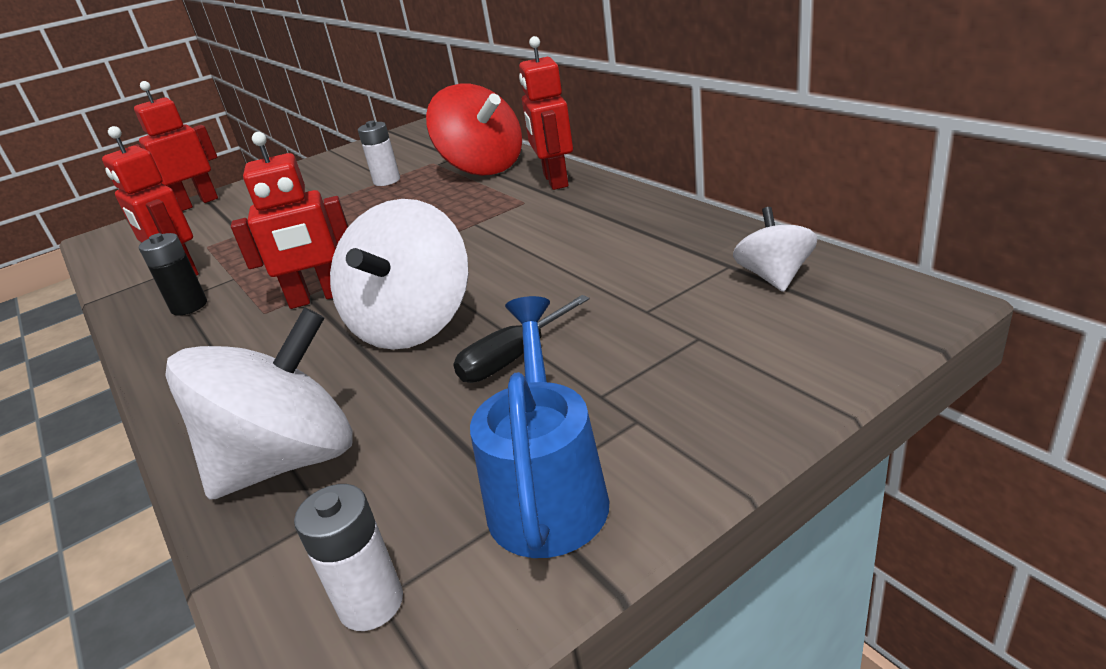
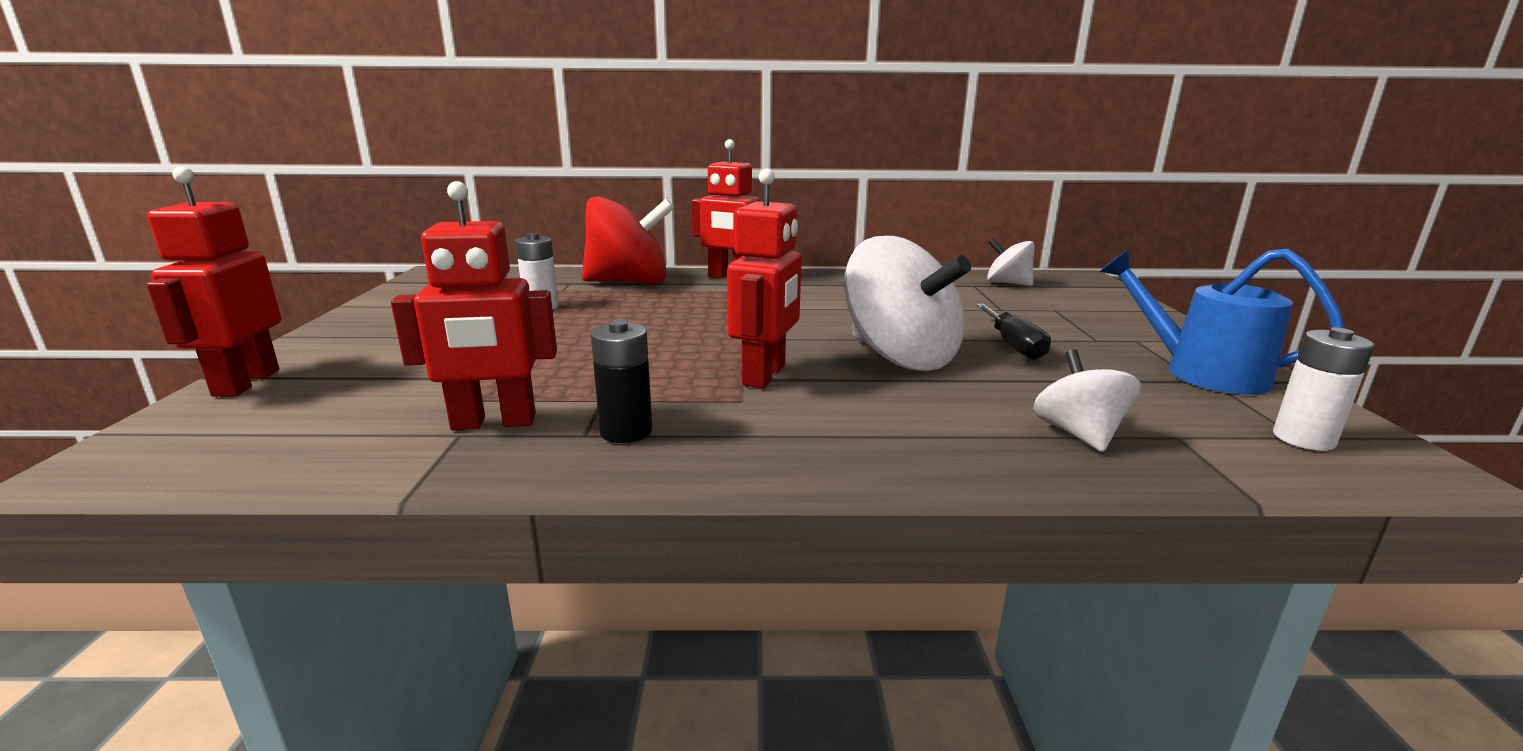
camera: 60 degrees left, 10 degrees down
white spinning top [165,307,353,500] -> white spinning top [1033,349,1141,452], size x0.53

